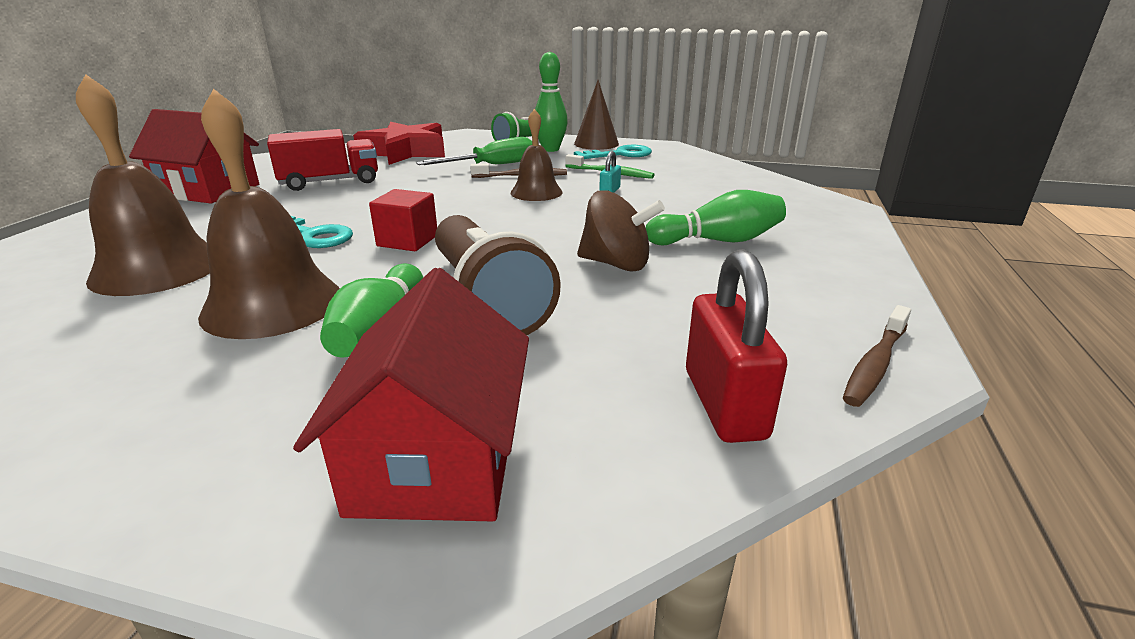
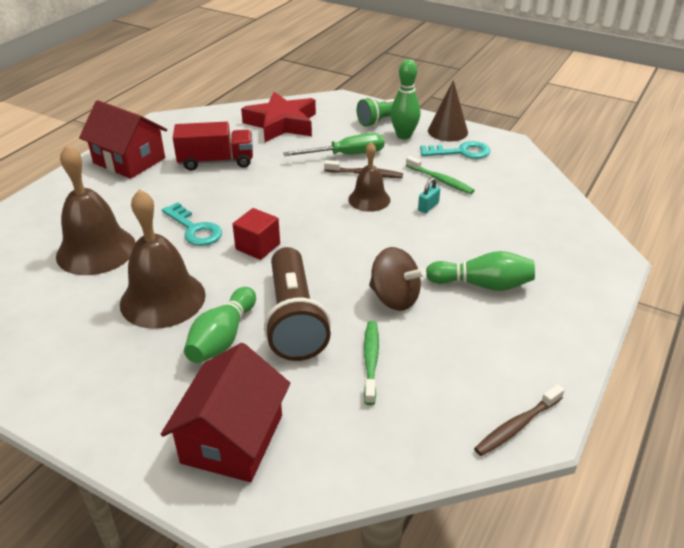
camera: 15 degrees right, 10 degrees up
red padlock [686,249,787,443] -> none
none -> green toothbrush [364,321,379,405]

